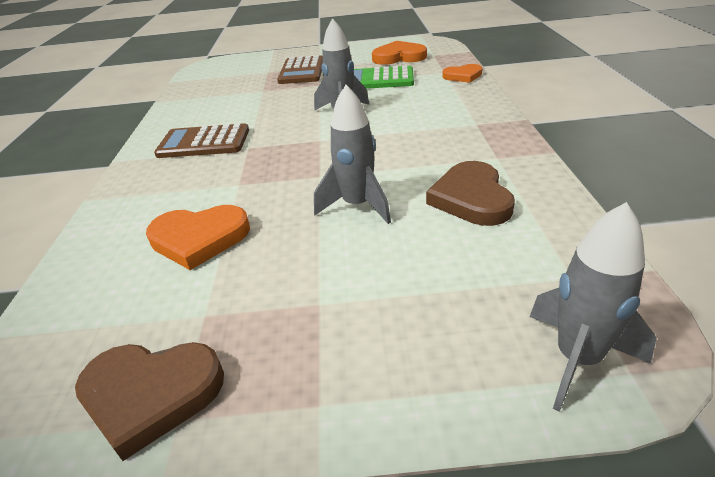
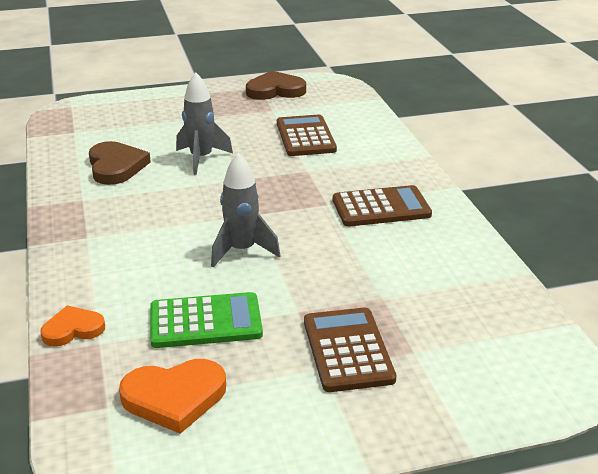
camera: 165 degrees right, 5 degrees down
orange heart [146,205,250,270] -> brown calculator [277,115,337,156]
grey rocket [530,202,657,412] -> none

